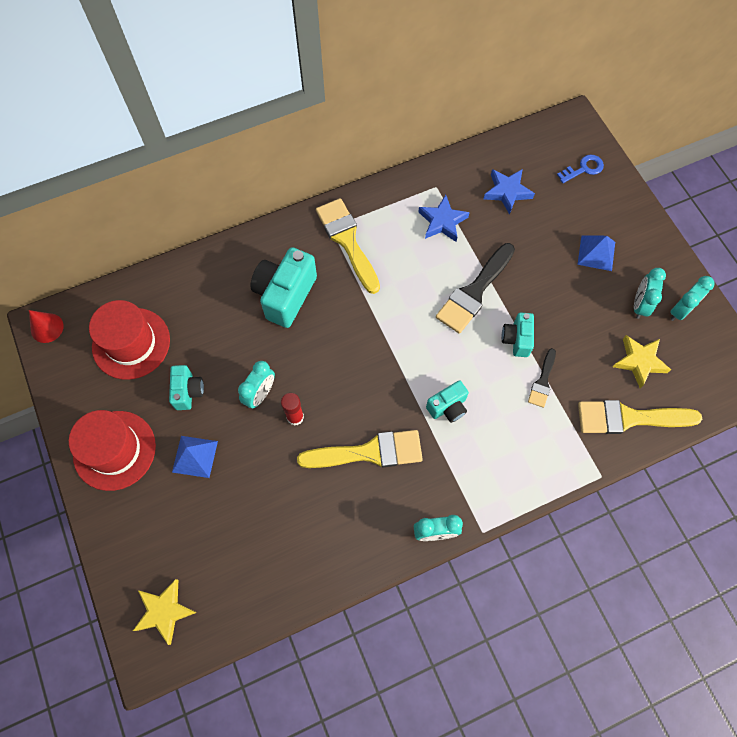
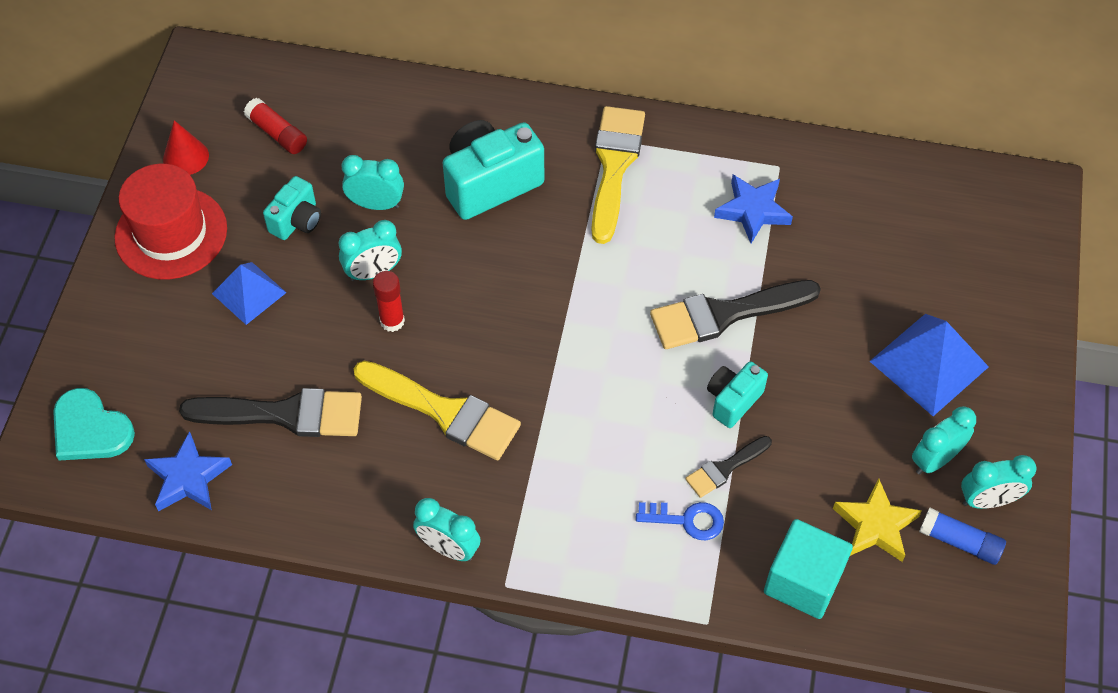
camera: 35 degrees right, 10 degrees down
red cone [29,310,64,343] -> red cone moved to [163,120,209,175]
red hat [89,300,170,380] -> red glue stick [244,98,307,154]
yellow star [133,579,197,645] -> turquoise heart [53,388,135,460]
turquoise camera [426,380,469,423] -> none
blue star [484,169,535,215] -> blue star moved to [144,431,232,512]
blue key [557,155,604,183] -> blue key moved to [636,502,724,540]
blue pyramid [577,235,615,271] -> blue pyramid [870,314,989,416], size x1.55
yellow brush [578,400,702,434] -> turquoise cube [764,519,853,619]
none -> black brush [179,388,362,437]
none -> turquoise clock [342,155,404,210]
none -> blue glue stick [919,508,1006,565]

